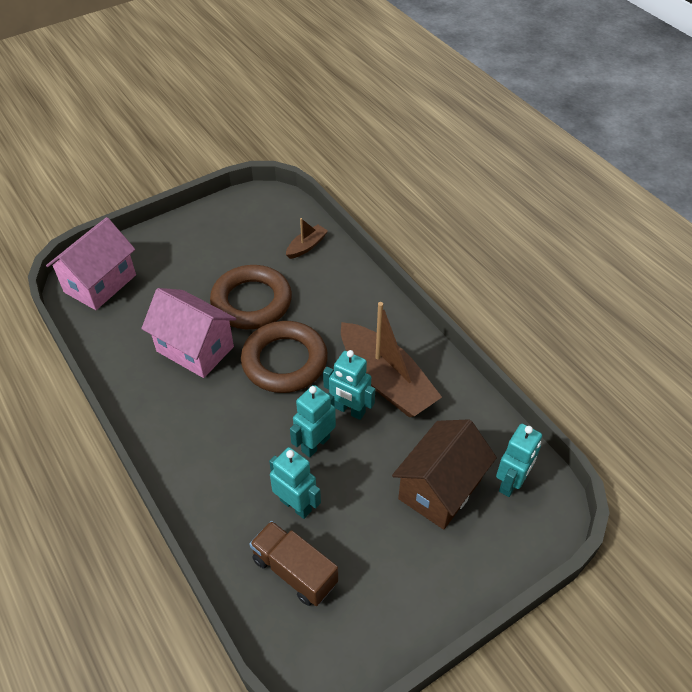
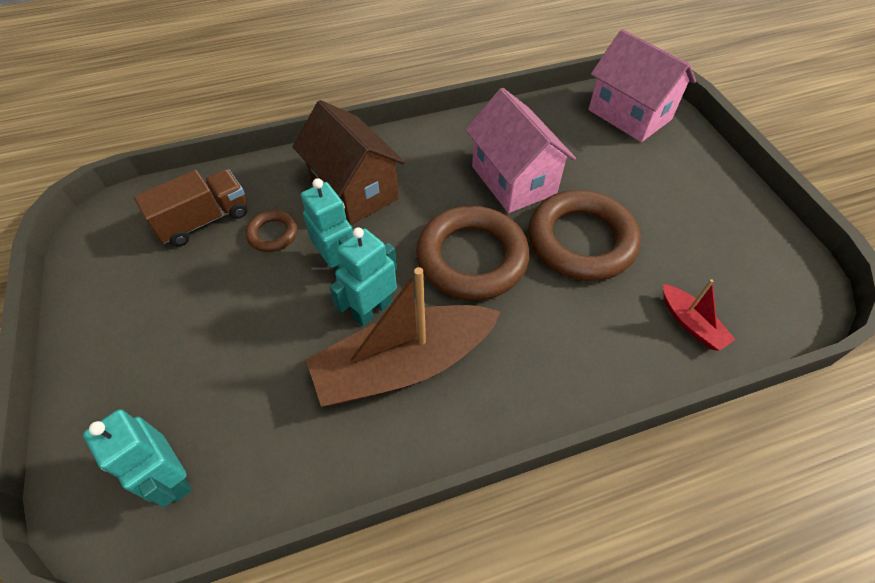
camera: 105 degrees right, 5 degrees up
pink house [141,288,236,378] -> pink house turned 75 degrees counterclockwise [466,88,576,213]
turquoise robot [269,447,321,519] -> brown ring [246,210,298,252]
brown boat [286,218,328,259] -> red boat [663,279,736,351]
brown house [392,419,497,529] -> brown house moved to [293,100,405,225]

